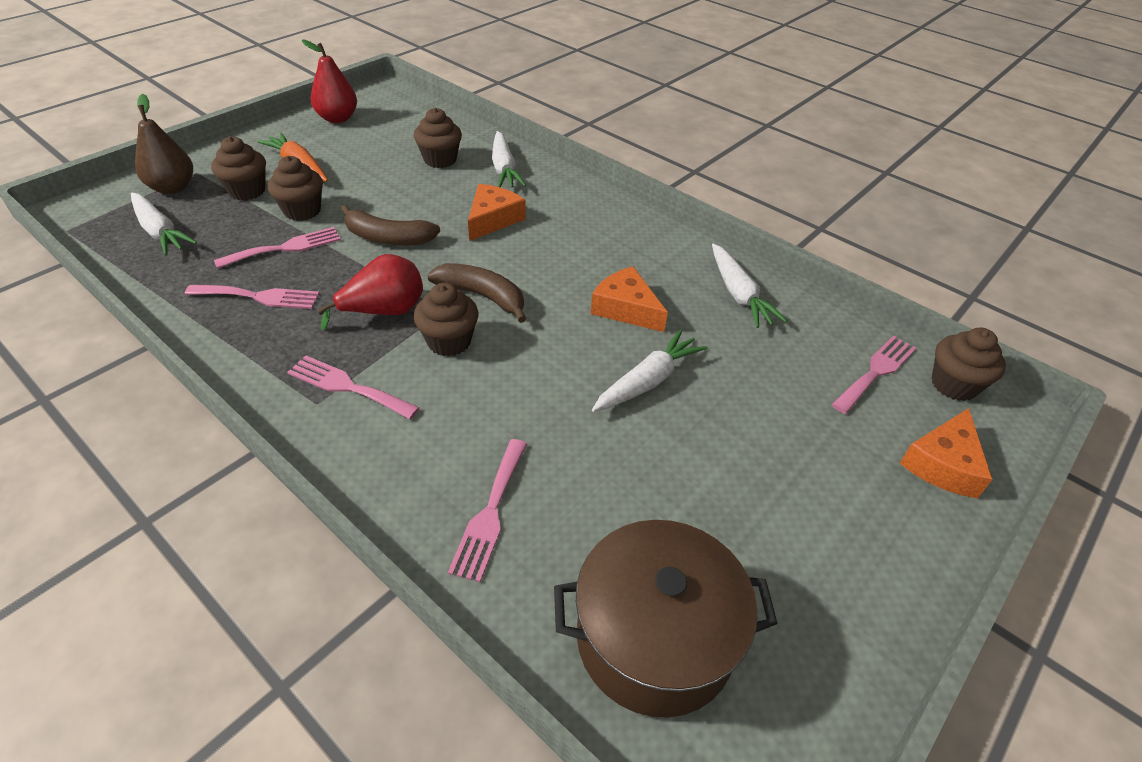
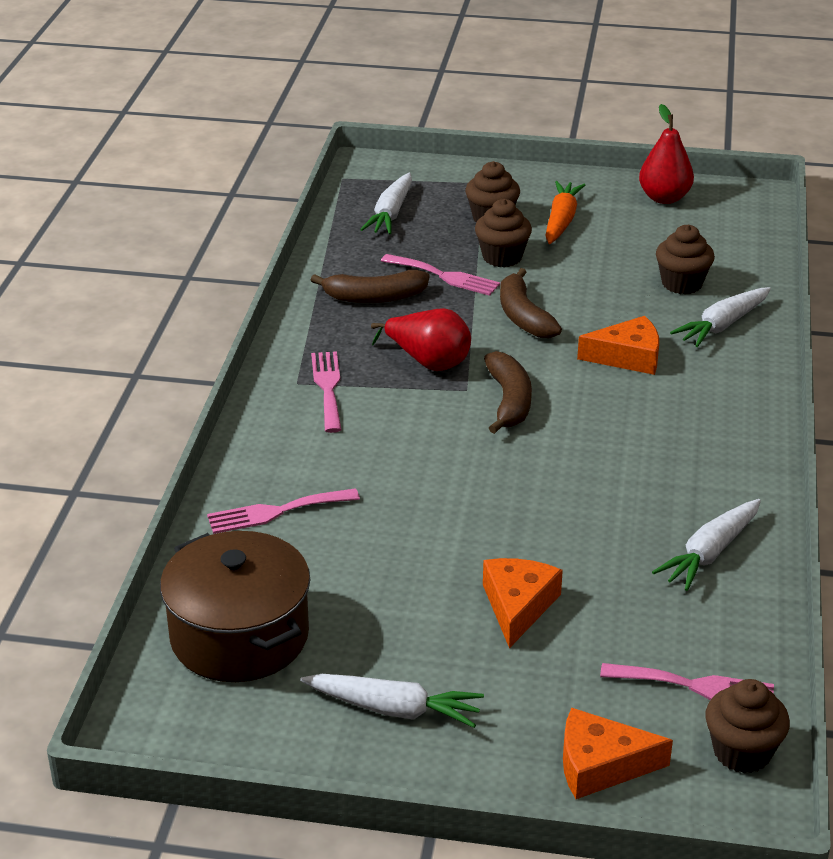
camera: 60 degrees right, 10 degrees down
brown pear [135,94,193,194] -> none
pink fork [185,285,320,309] -> brown banana [311,270,429,303]
brown cupcake [414,283,478,356] -> none
orange cheese [591,266,668,332] -> orange cheese moved to [483,558,563,648]
white carrot [592,329,708,412] -> white carrot moved to [300,674,484,728]

